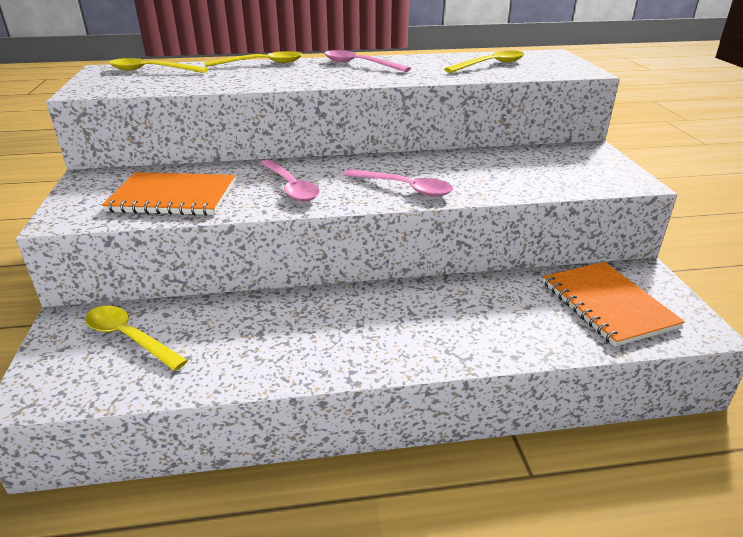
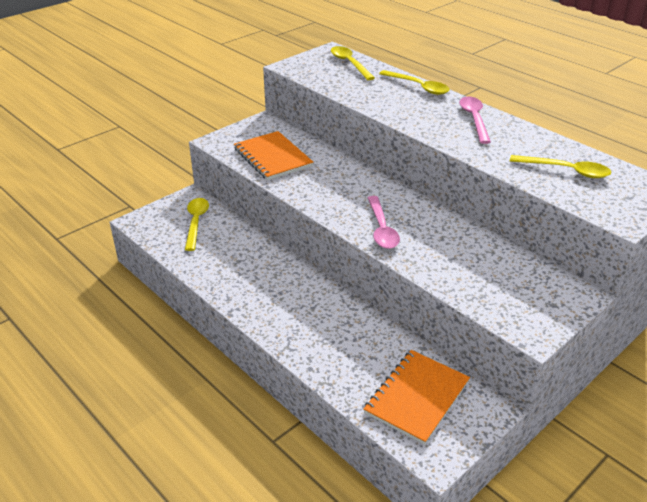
camera: 55 degrees right, 5 degrees up
pink spoon [260,159,320,201] -> none

